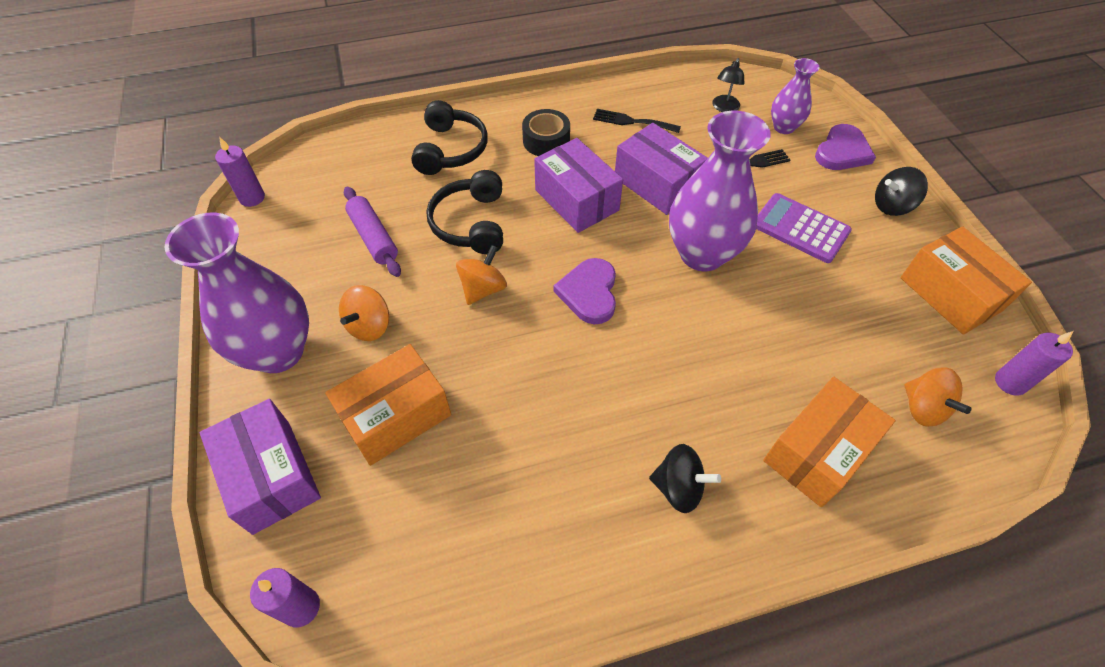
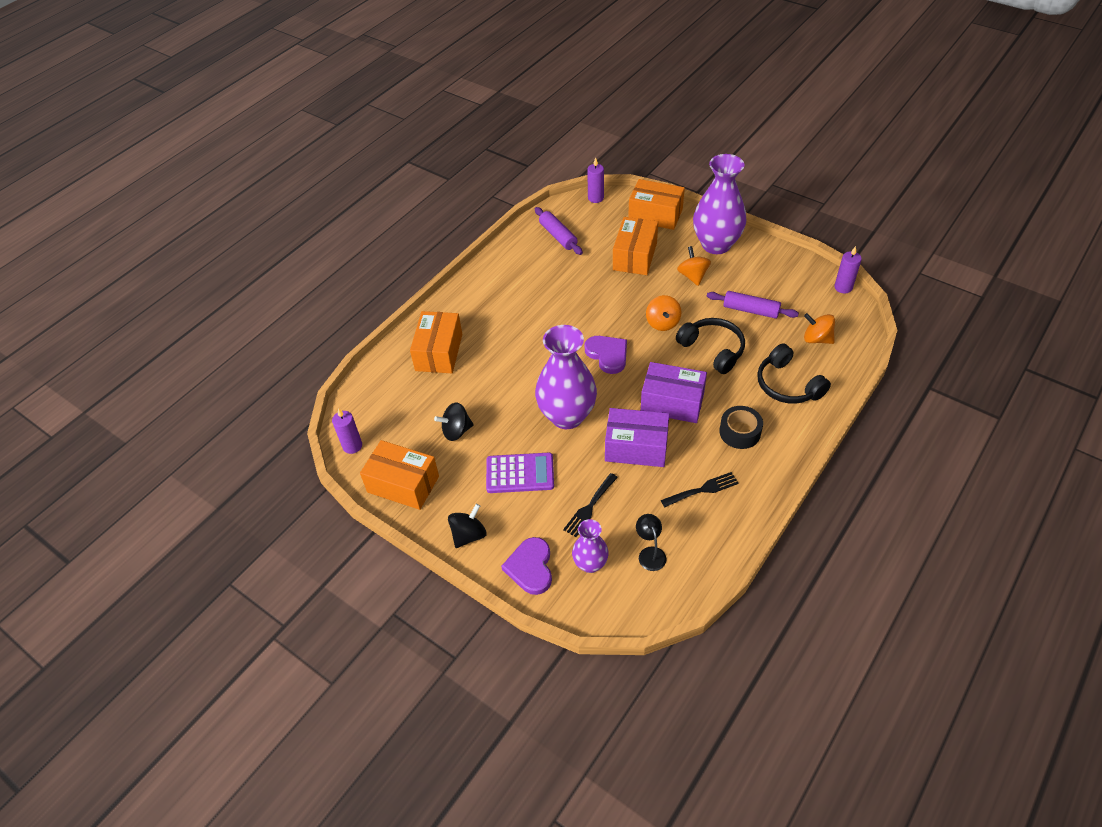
camera: 145 degrees right, 5 degrees down
purple box [200,399,321,535] -> orange box [628,179,685,230]
black spinning top [649,444,721,513] -> black spinning top moved to [434,402,474,441]
orange spinning top [904,367,971,427] -> orange spinning top moved to [804,313,835,344]
none -> purple rolling pin [535,207,583,255]

